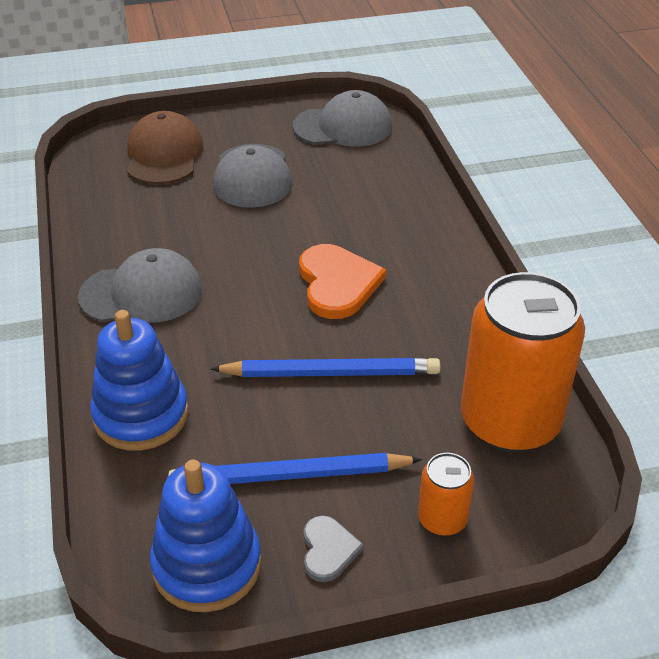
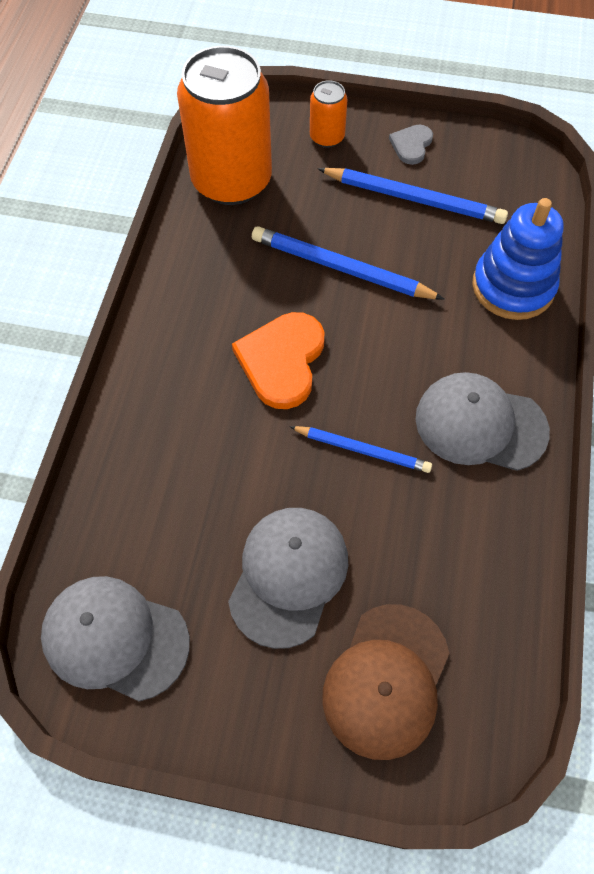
camera: 155 degrees left, 20 degrees up
blue stacking toy [150,460,261,612] -> none
none -> blue pencil [289,426,432,473]

